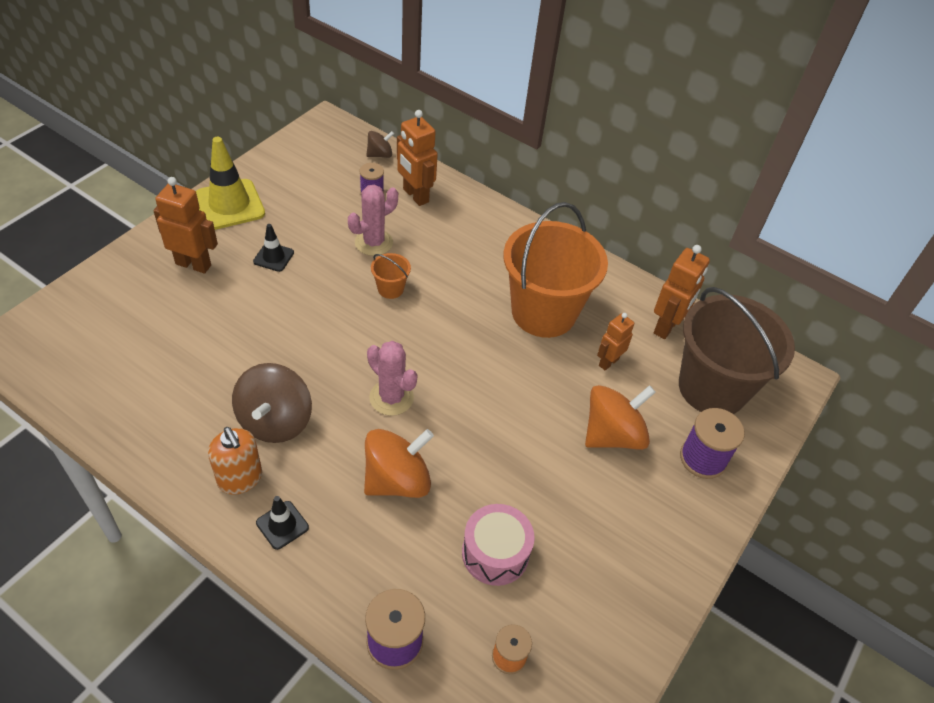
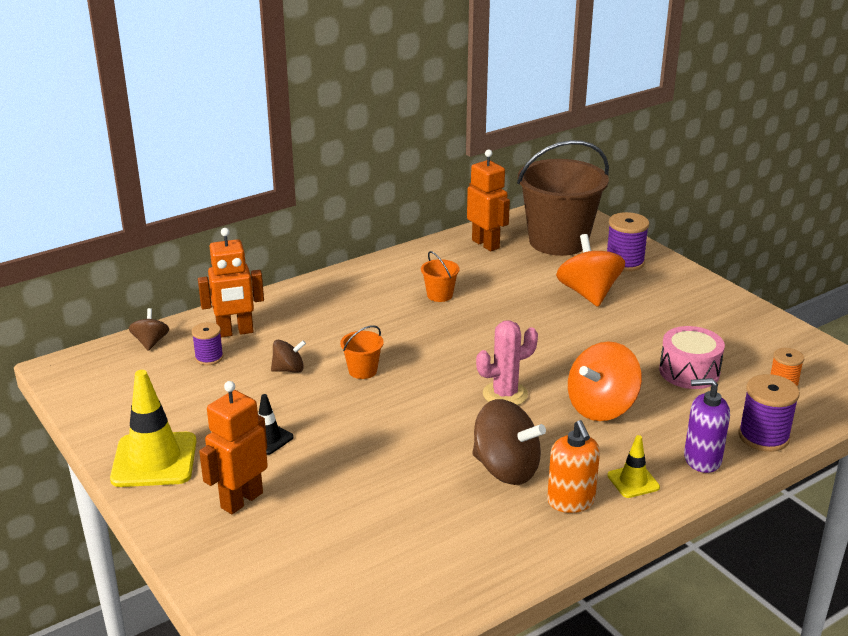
camera: 65 degrees left, 20 degrees down
orange soap dispenser [208,427,262,495] -> orange soap dispenser turned 90 degrees clockwise [547,420,600,513]
black traffic cone [256,496,309,550] -> yellow traffic cone [607,435,660,498]
pink cactus [348,185,398,256] -> brown spinning top [271,340,306,373]
orange spinning top [364,429,434,498] -> orange spinning top turned 120 degrees counterclockwise [568,342,642,421]
orange bucket [503,202,608,338] -> orange bucket [421,251,460,302], size x0.40
orange robot [597,313,634,370] -> none
none -> purple soap dispenser [684,378,730,473]

